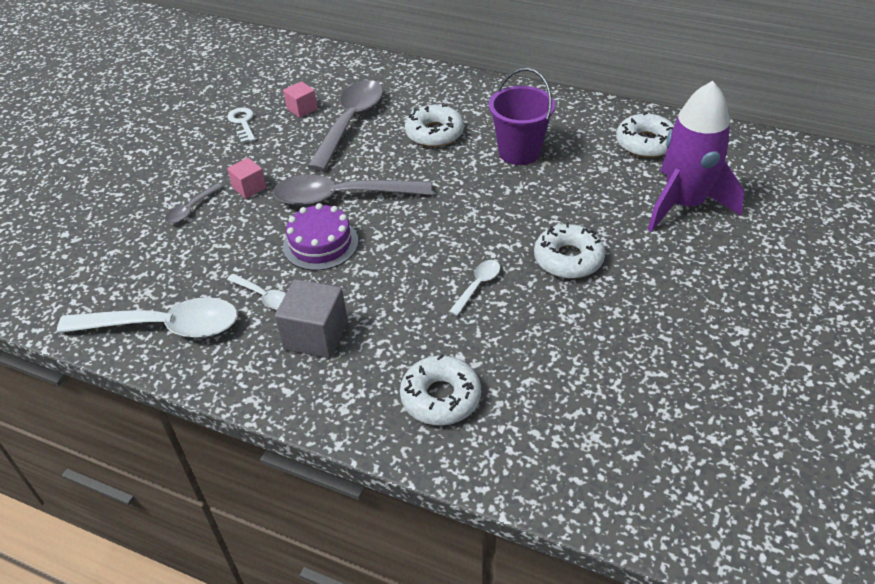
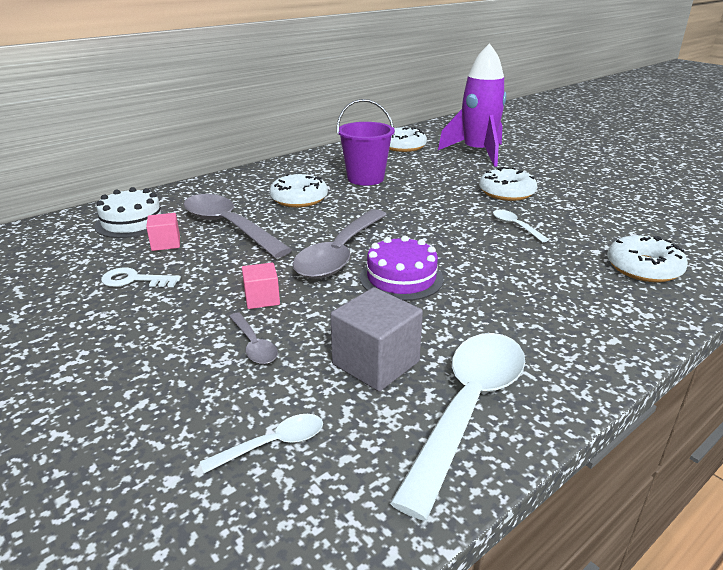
camera: 65 degrees left, 15 degrees down
white spoon [227,274,286,310] -> white spoon moved to [200,414,323,473]
grey cube [275,279,348,358] -> grey cube moved to [330,287,423,391]
none -> white cake [94,187,167,238]

